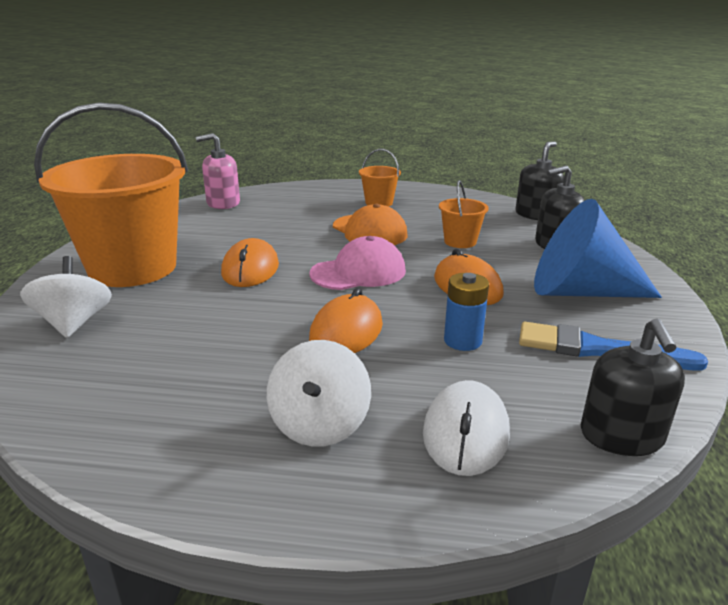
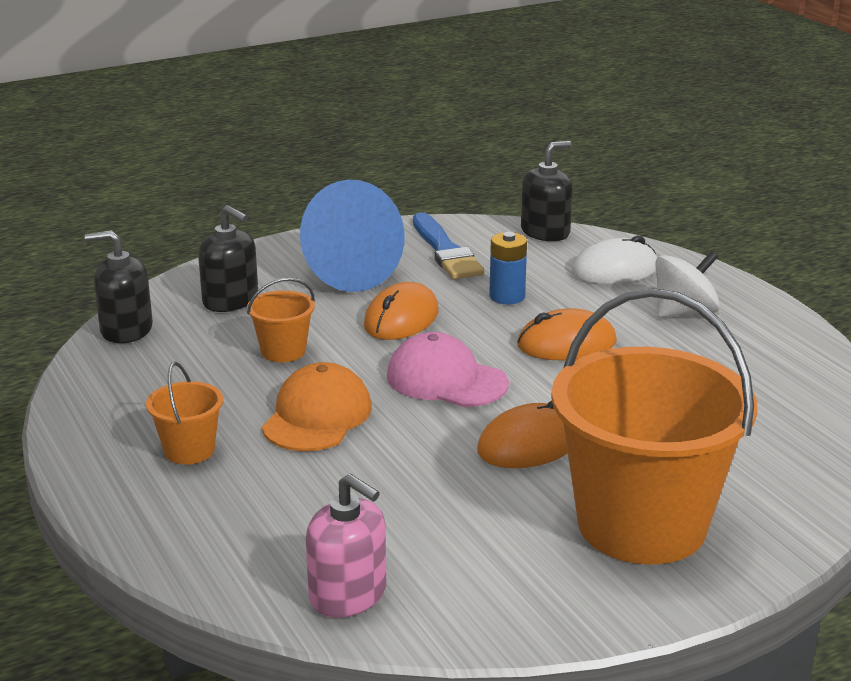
camera: 125 degrees left, 0 degrees up
white spinning top [20,256,112,338] -> none

